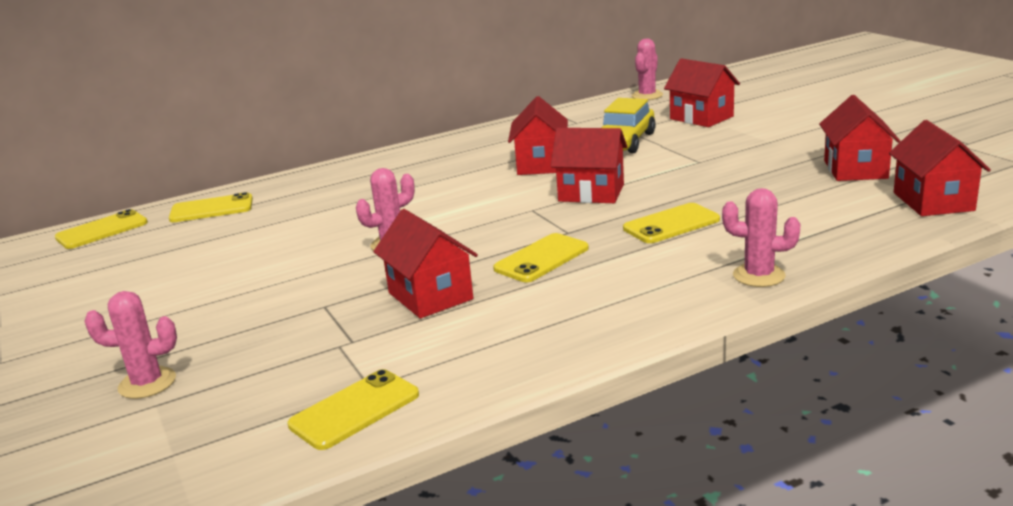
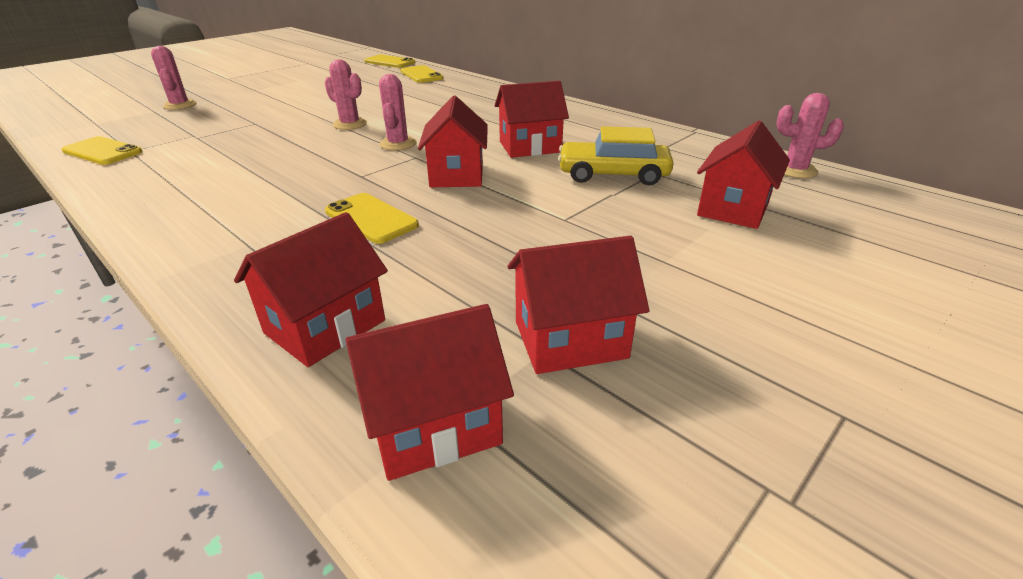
camera: 70 degrees right, 10 degrees up
red house [373,209,478,318] -> red house moved to [234,212,388,367]
yellow phone [493,233,589,282] -> none
pink cactus [722,188,801,287] -> pink cactus moved to [379,74,417,151]

